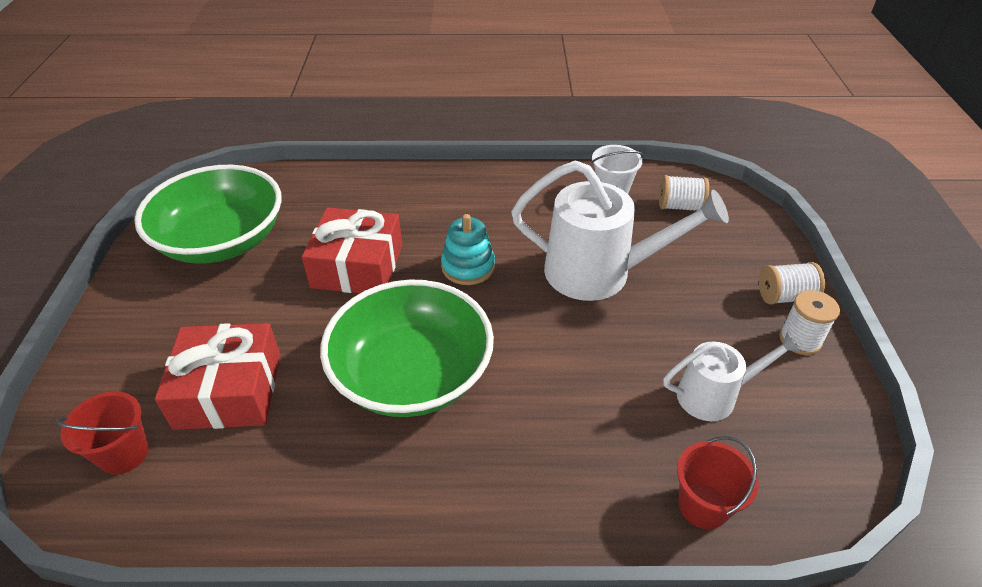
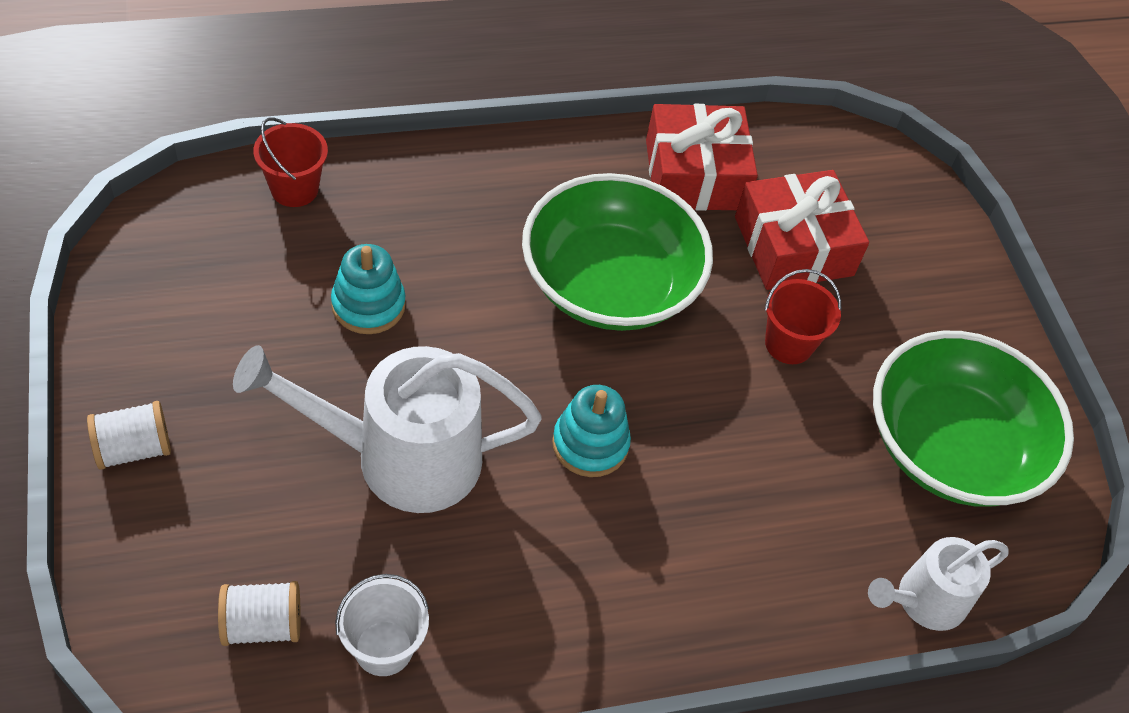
camera: 160 degrees right, 10 degrees up
red bucket [56,391,149,475] -> red bucket moved to [765,269,841,364]
red gift [302,207,402,293] -> red gift moved to [646,104,758,211]
white watering can [663,332,801,421] -> white watering can moved to [868,537,1009,631]
white spool [779,290,840,355] -> none
none -> turquoise stacking toy [331,244,406,334]

